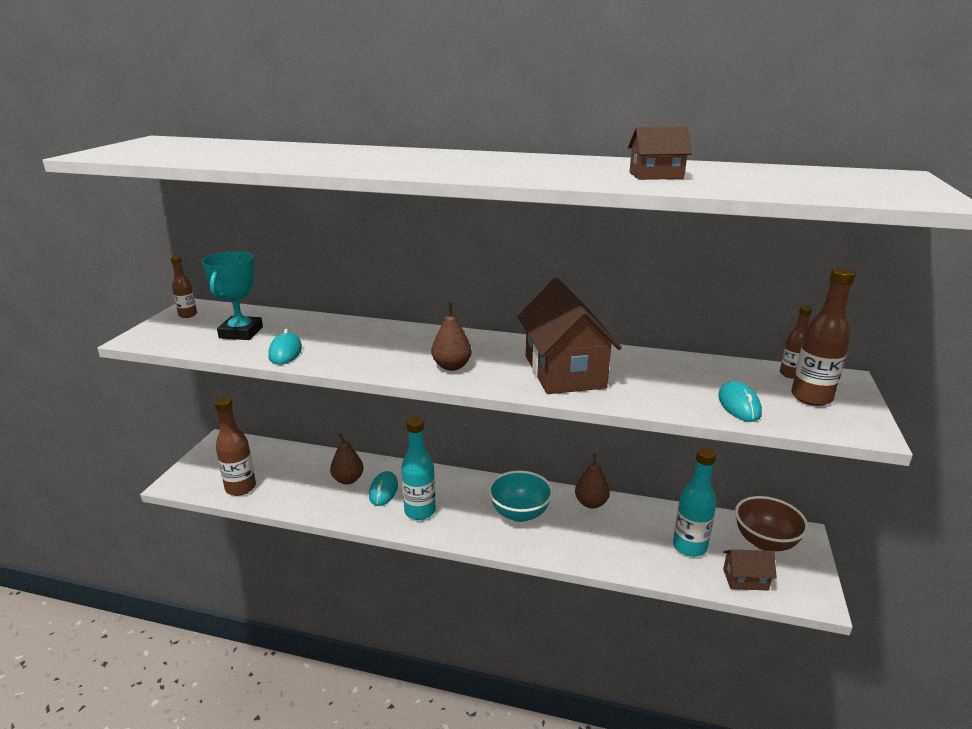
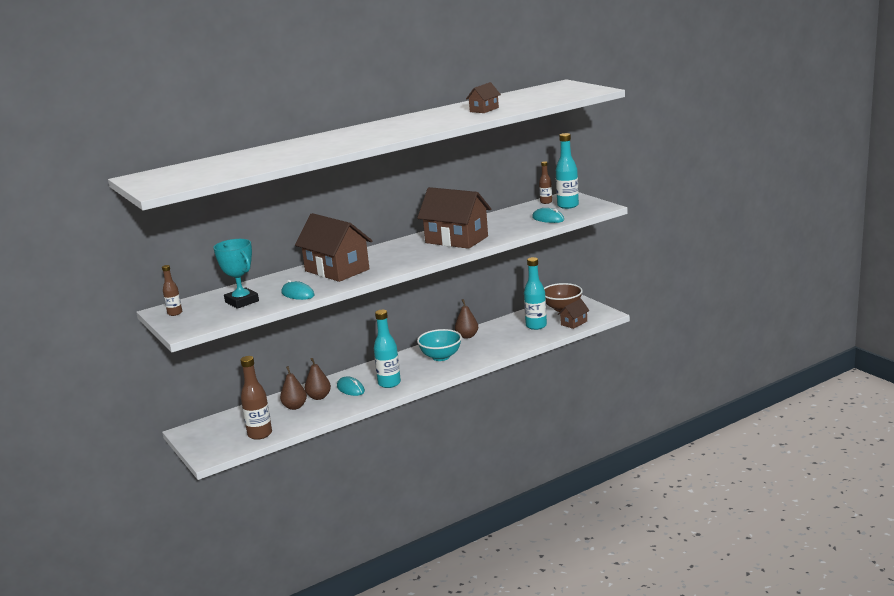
camera: 45 degrees left, 5 degrees down
brown pear [431,302,472,371] -> brown pear moved to [280,366,307,410]
brown bottle [791,267,856,406] -> turquoise bottle [556,133,579,209]
none -> brown house [295,213,372,282]

